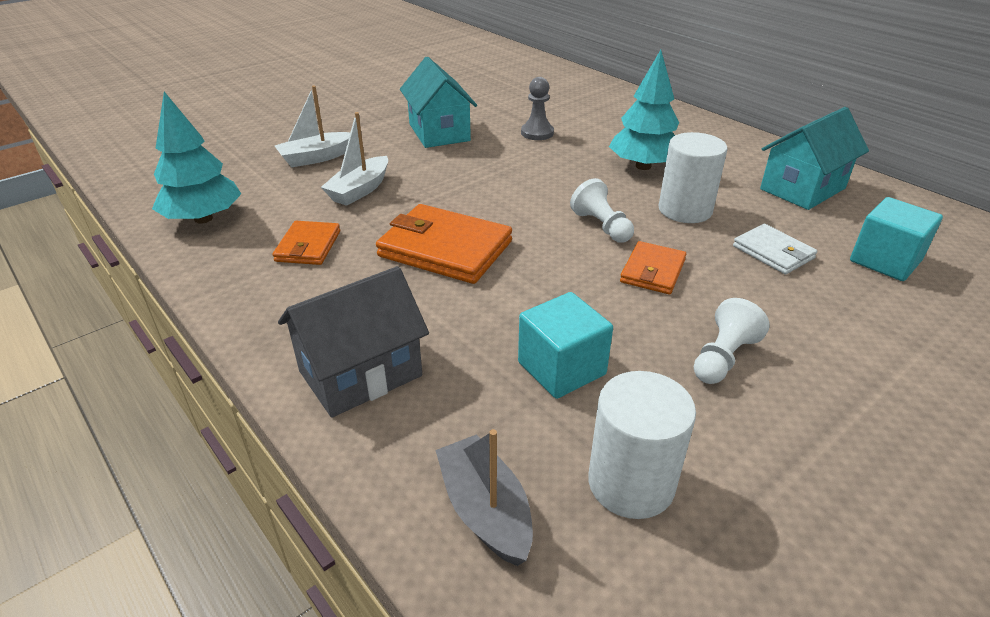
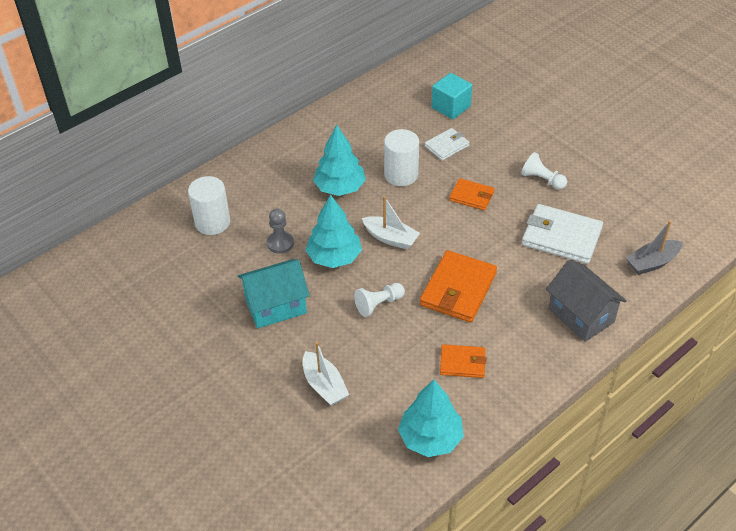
camera: 90 degrees left, 10 degrees up
white boat [321,112,388,206] -> white boat moved to [362,196,420,250]
turquoise cube [518,292,613,399] -> white wallet [522,204,603,264]
white pawn [570,178,634,243] -> white pawn moved to [354,283,405,317]
white cylinder [588,371,696,519] -> white cylinder moved to [188,176,230,235]
turquoise house [760,107,869,210] -> none
none -> turquoise tree [305,194,362,268]

